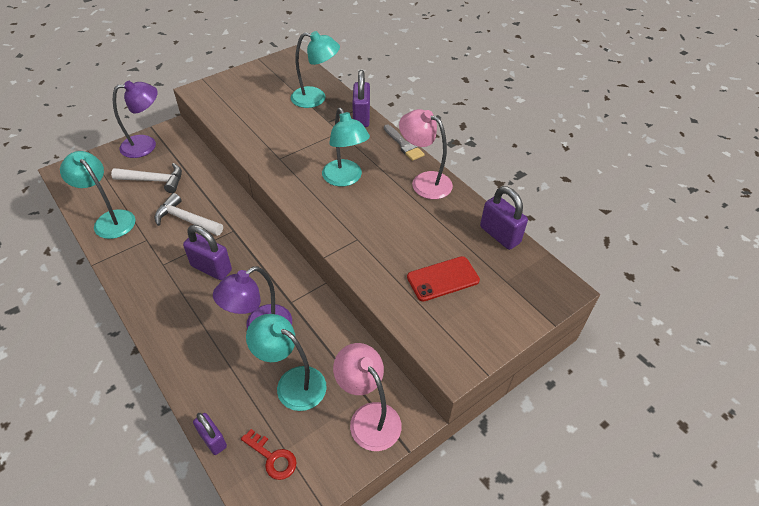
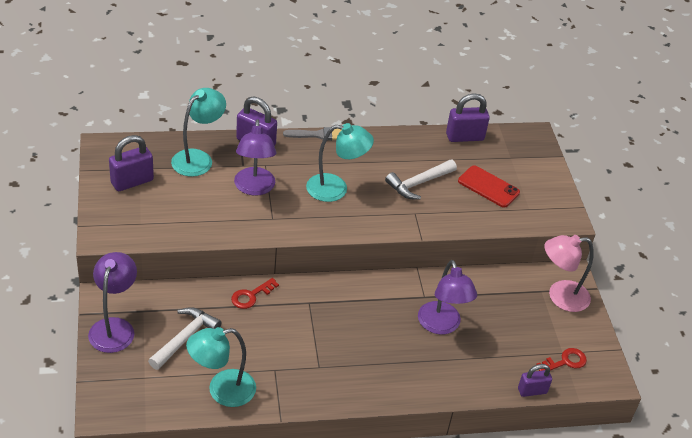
camera: 65 degrees left, 5 degrees down
white hammer [154,193,223,236] -> white hammer moved to [385,160,457,200]
purple padlock [183,225,232,280] -> purple padlock moved to [109,135,154,191]
turquoise lamp [246,314,327,411] -> none
pink lamp [399,109,453,199] -> none
red phone [407,256,480,302] -> red phone turned 60 degrees counterclockwise [458,165,520,208]
none -> red key [231,278,279,309]
none -> purple lamp [234,119,277,196]

